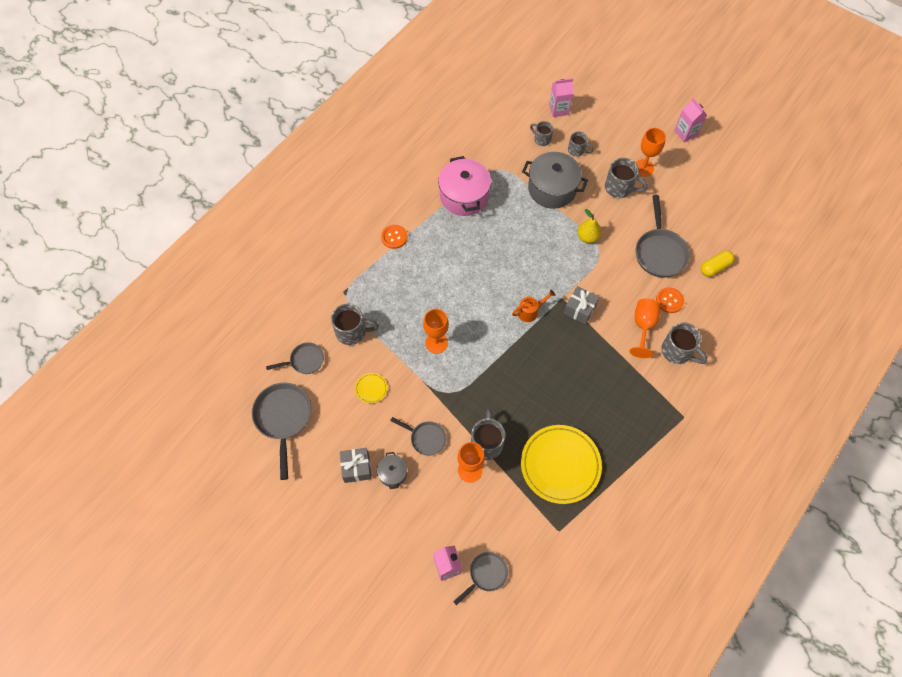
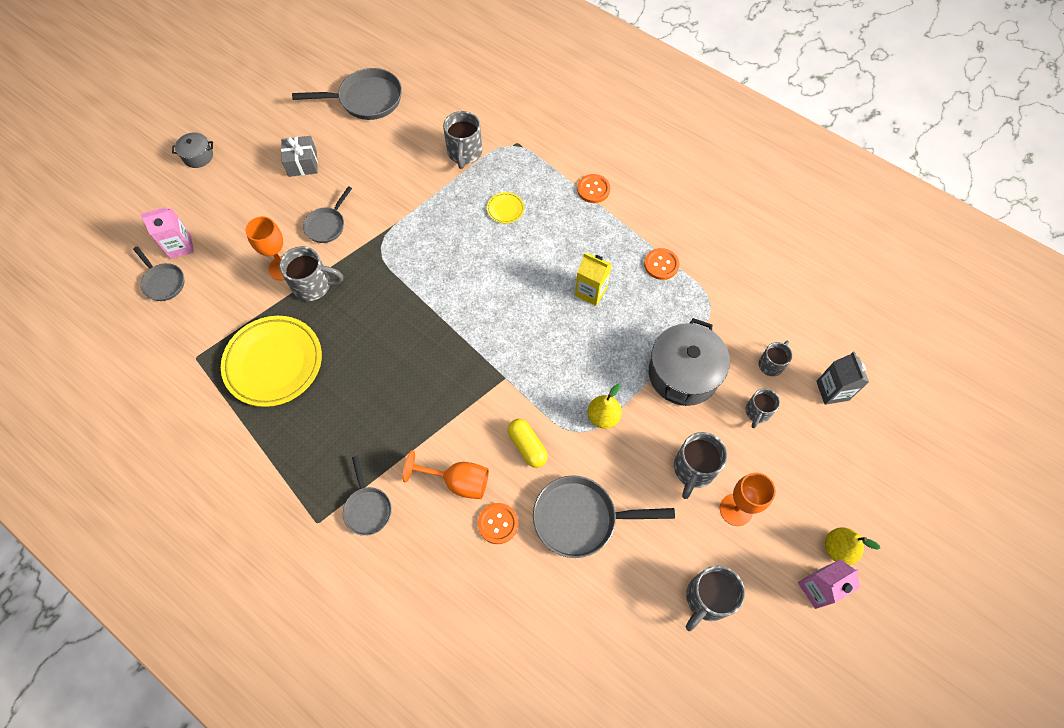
camera: 90 degrees right, 0 degrees up
grey pan [266,342,324,374] -> grey pan moved to [343,456,392,536]
yellow plate [355,373,387,404] -> yellow plate moved to [487,192,524,223]
grey pot [377,452,407,489] -> grey pot moved to [172,132,213,168]
orange goblet [423,309,449,354] -> none
pink pot [438,156,491,216] -> orange button [644,248,680,280]
orange watering can [512,290,555,322] -> none
pink carton [549,78,574,117] -> grey carton [816,351,869,405]
grey gift [564,286,599,324] -> none
grey mug [661,323,707,364] -> grey mug moved to [686,565,745,631]
yellow capsule [701,250,734,277] -> yellow capsule moved to [508,419,548,468]
none -> yellow carton [575,253,612,306]
none -> yellow pear [825,527,880,565]

